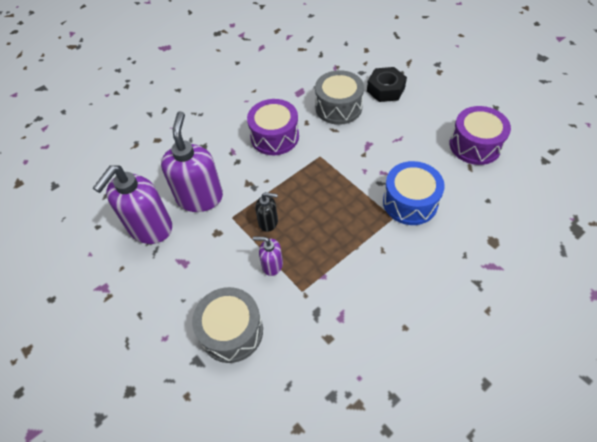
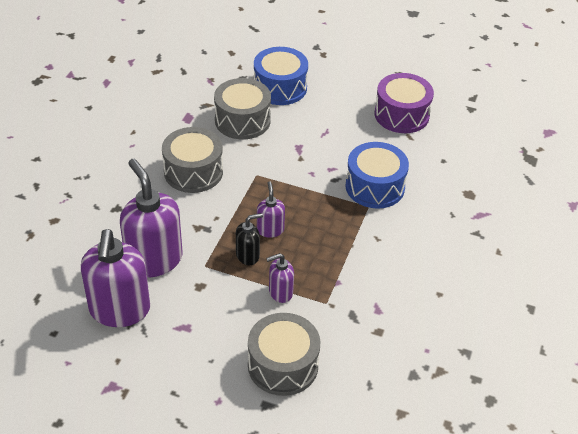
camera: 35 degrees left, 10 degrees down
purple drum [247,99,299,155] -> grey drum [162,127,223,193]
black nut [367,67,407,102] -> blue drum [254,47,308,105]
none -> purple soap dispenser [257,181,285,238]

